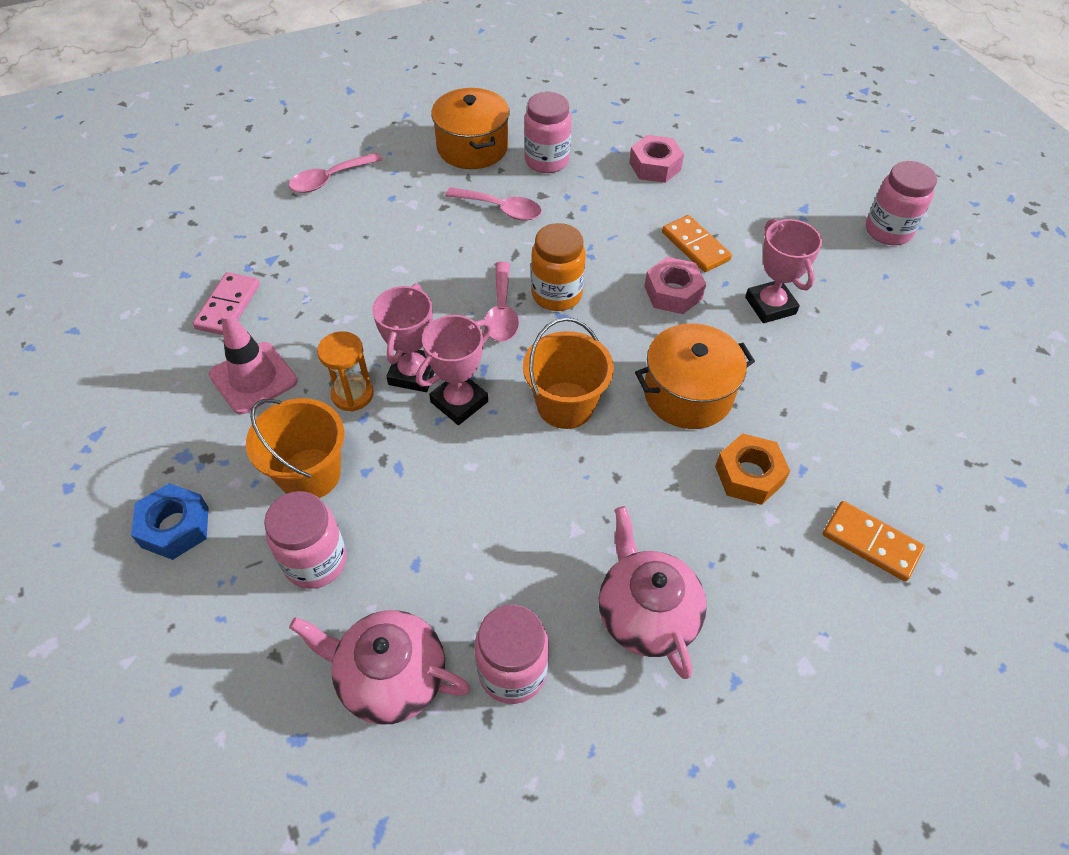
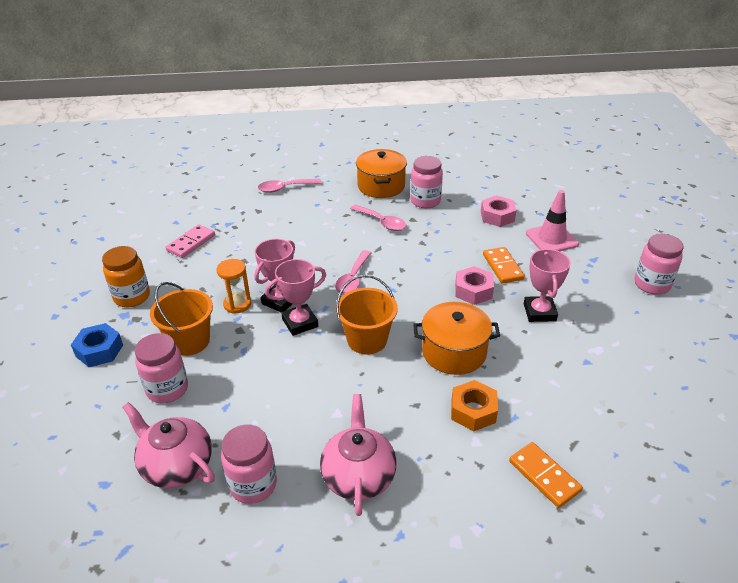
camera: 20 degrees right, 15 degrees down
pink traffic cone [209,311,298,414] -> pink traffic cone moved to [526,190,579,251]
orange jar [531,223,586,311] -> orange jar moved to [102,246,150,307]

